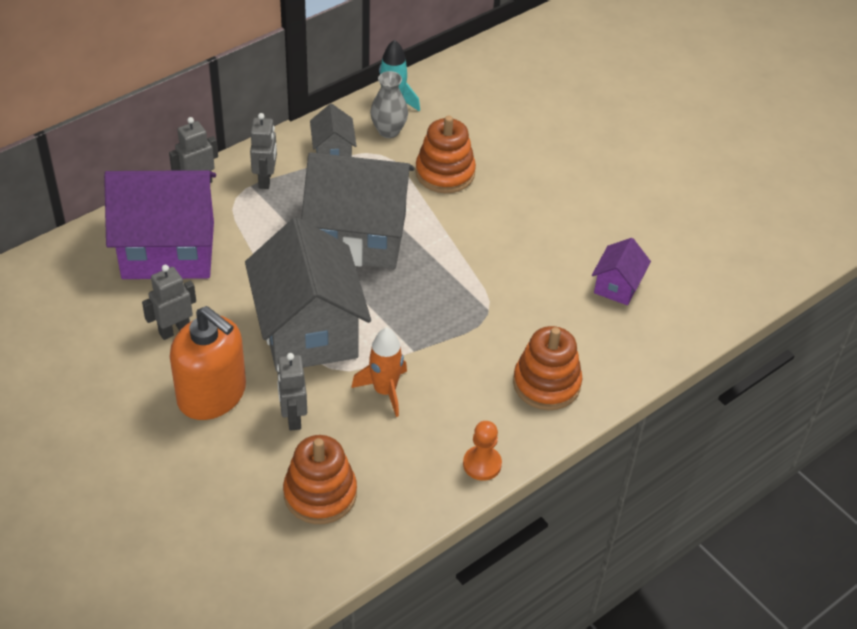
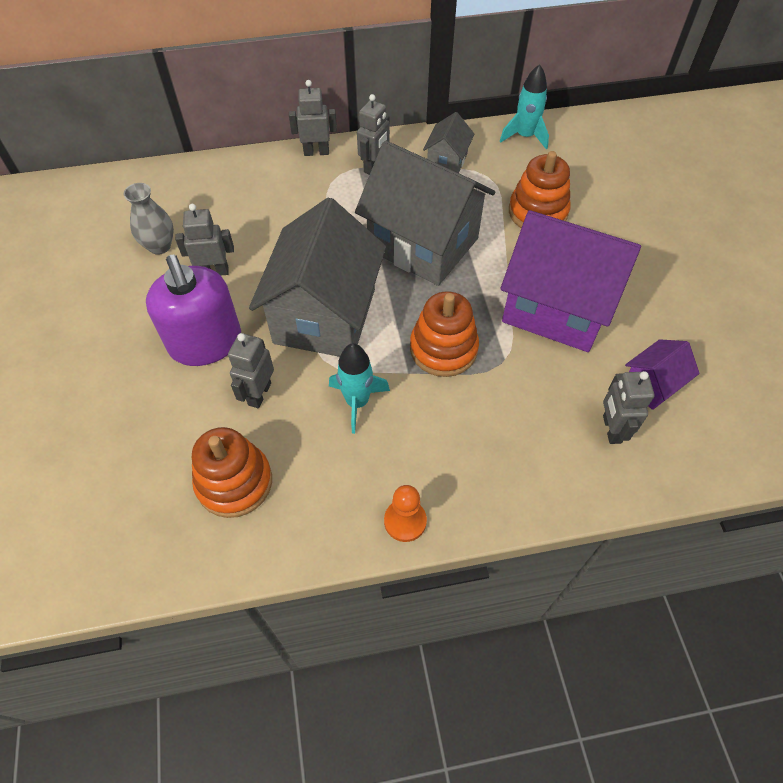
camera: 30 degrees right, 10 degrees up
purple house [104,170,216,279] -> purple house moved to [501,210,641,352]
orange soap dispenser [170,306,246,420] -> purple soap dispenser [146,255,241,366]
orange rocket [351,327,407,417] -> turquoise rocket [329,343,390,434]
grey vase [370,71,408,138] -> grey vase moved to [124,183,174,255]
orange stacking toy [513,326,582,410] -> orange stacking toy moved to [410,291,479,377]
none -> grey robot [603,371,654,444]

